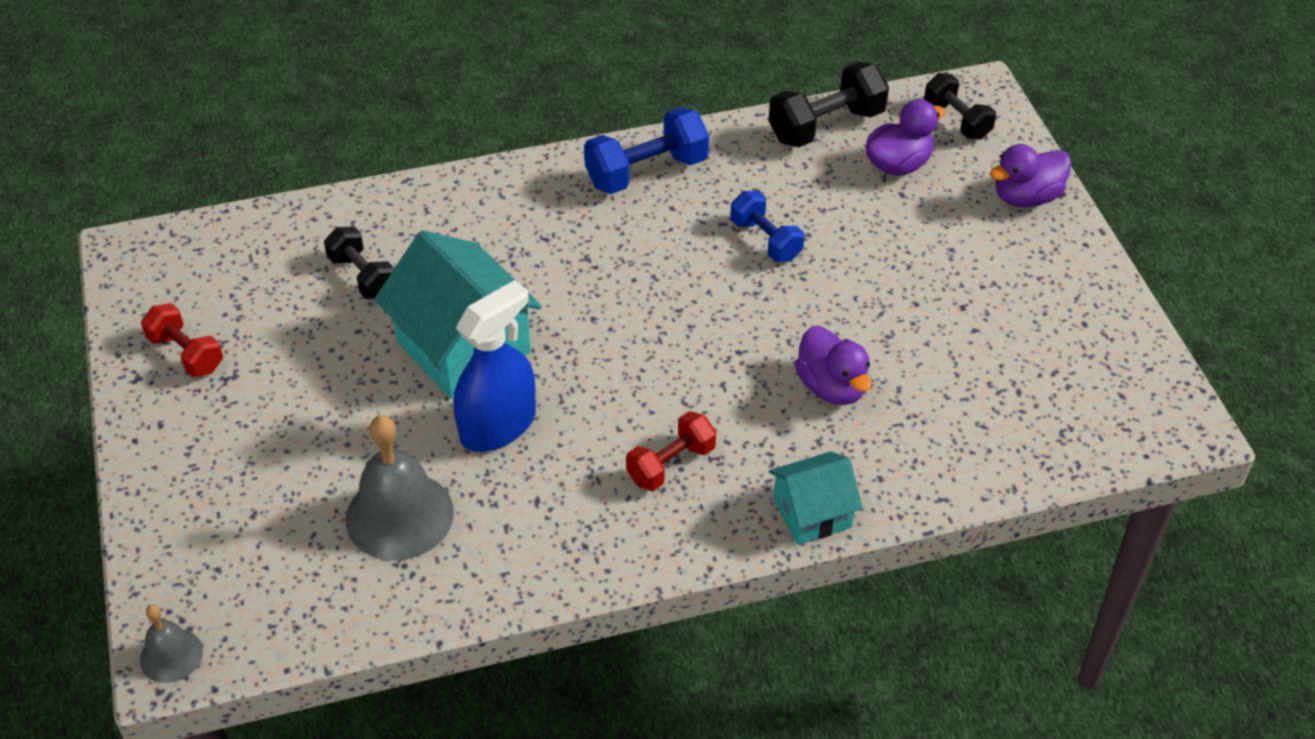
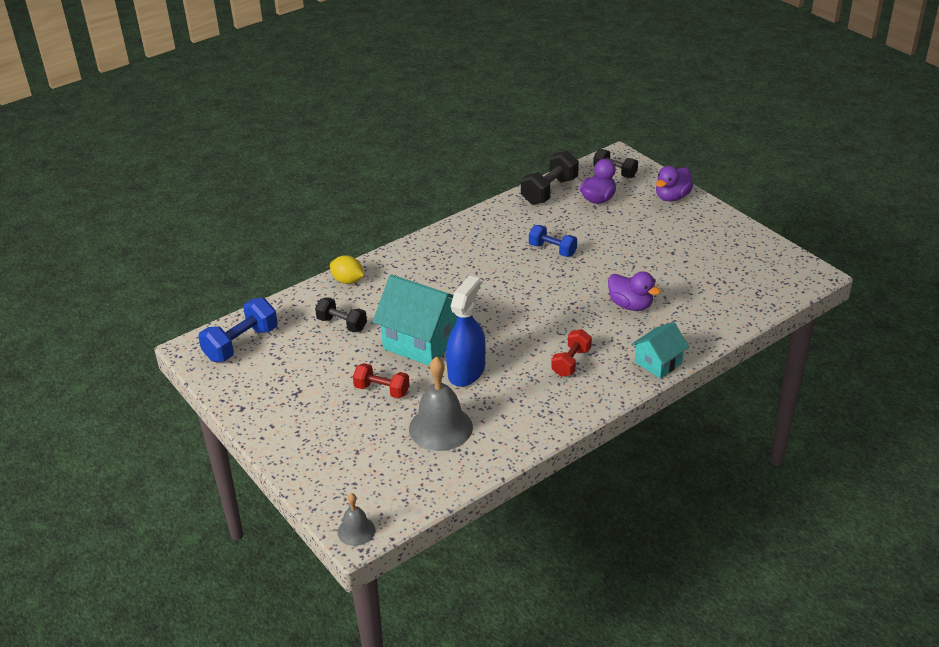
camera: 20 degrees left, 10 degrees down
red dumbbell [141,303,223,377] -> red dumbbell moved to [353,363,410,398]
blue dumbbell [584,107,709,194] -> blue dumbbell moved to [198,298,278,362]
none -> yellow lemon [330,255,364,284]

